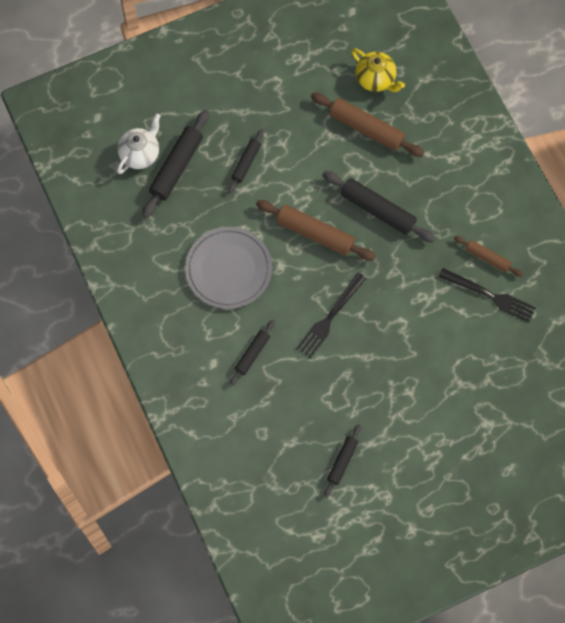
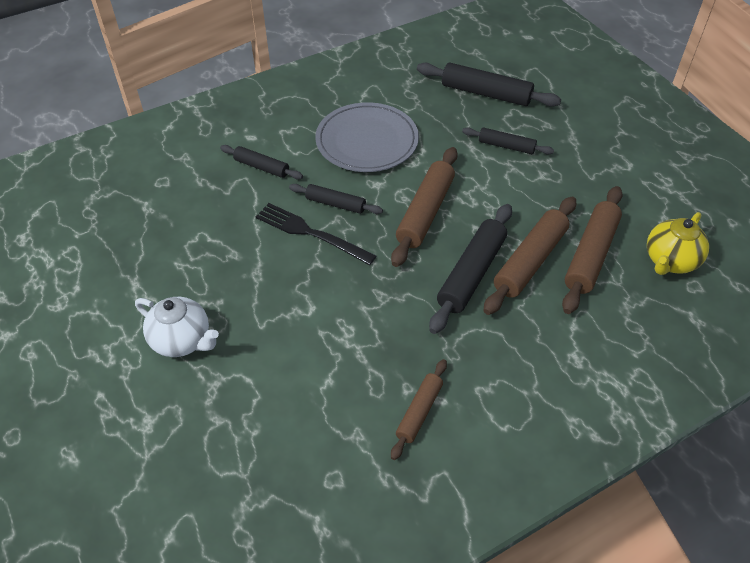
camera: 85 degrees right, 20 degrees down
white teapot [117,114,160,174] -> white teapot moved to [135,297,219,357]
black rolling pin [324,424,361,497] -> black rolling pin moved to [289,184,383,214]
black fork [438,268,536,323] -> none
none -> brown rolling pin [483,197,576,315]

